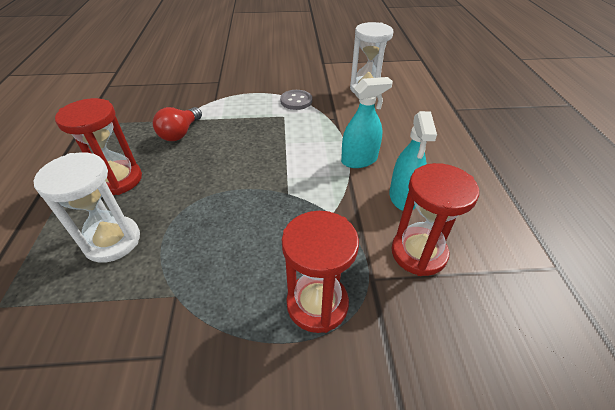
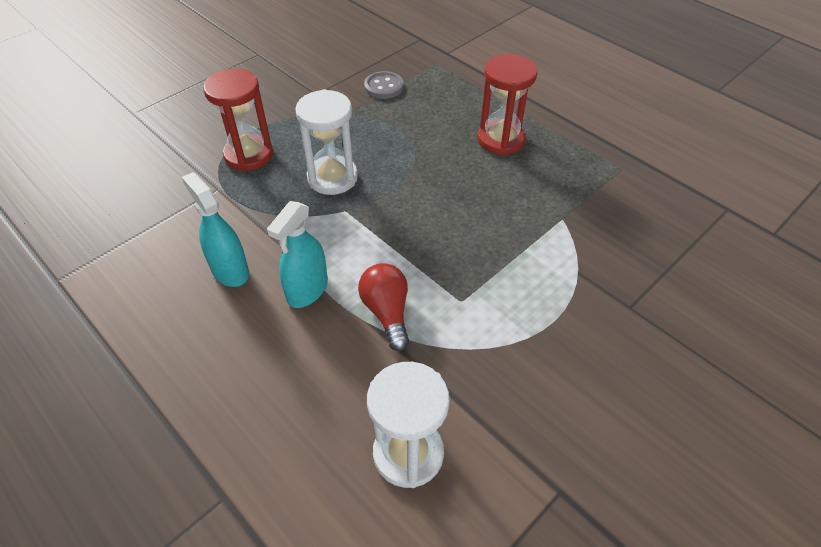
camera: 140 degrees right, 5 degrees up
white hourglass [34,152,140,263] -> white hourglass moved to [295,89,358,195]
red light bulb [153,107,202,141] -> red light bulb moved to [358,263,409,351]
grey button [280,90,312,110] -> grey button moved to [364,71,404,99]
red hourglass [391,163,479,276] -> none

